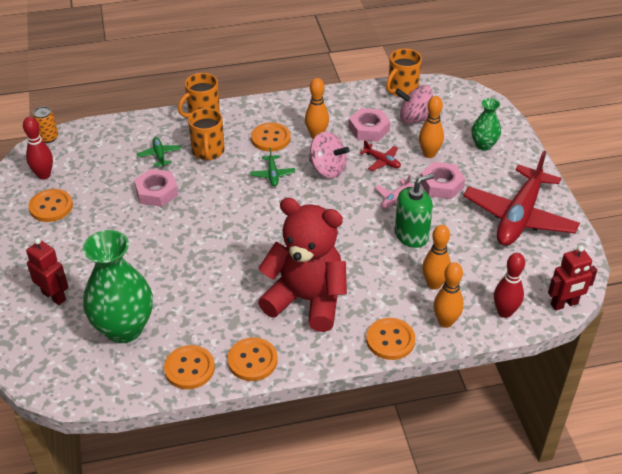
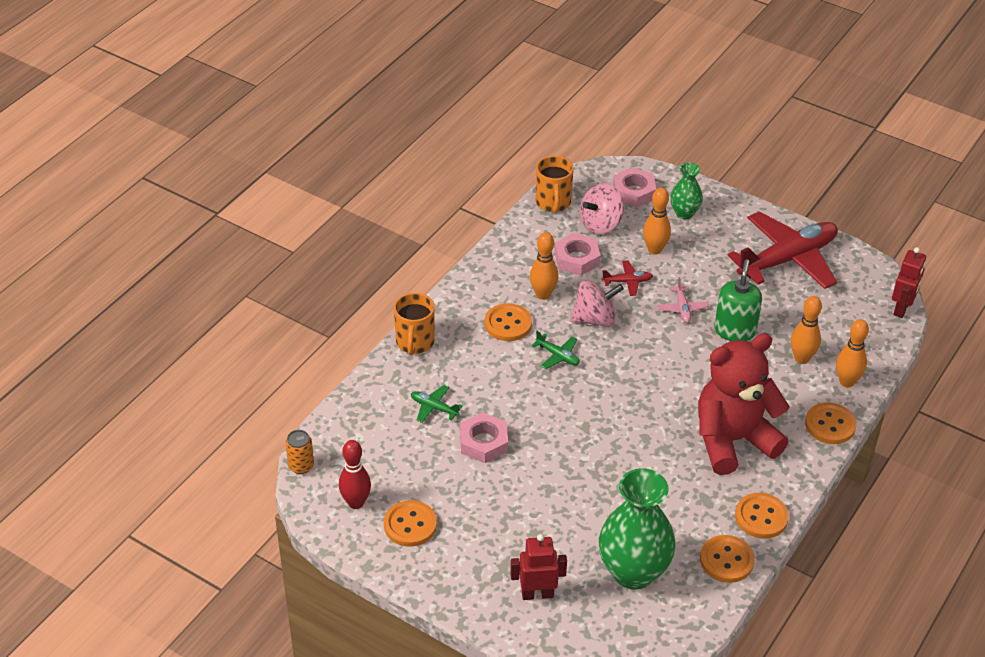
camera: 45 degrees left, 0 degrees up
orange mug [188,108,225,160] -> none
pink nut [421,162,465,199] -> pink nut moved to [613,167,656,208]
red plane [463,151,580,246] -> red plane turned 105 degrees counterclockwise [727,211,838,289]
red bowling pin [494,253,525,318] -> none

